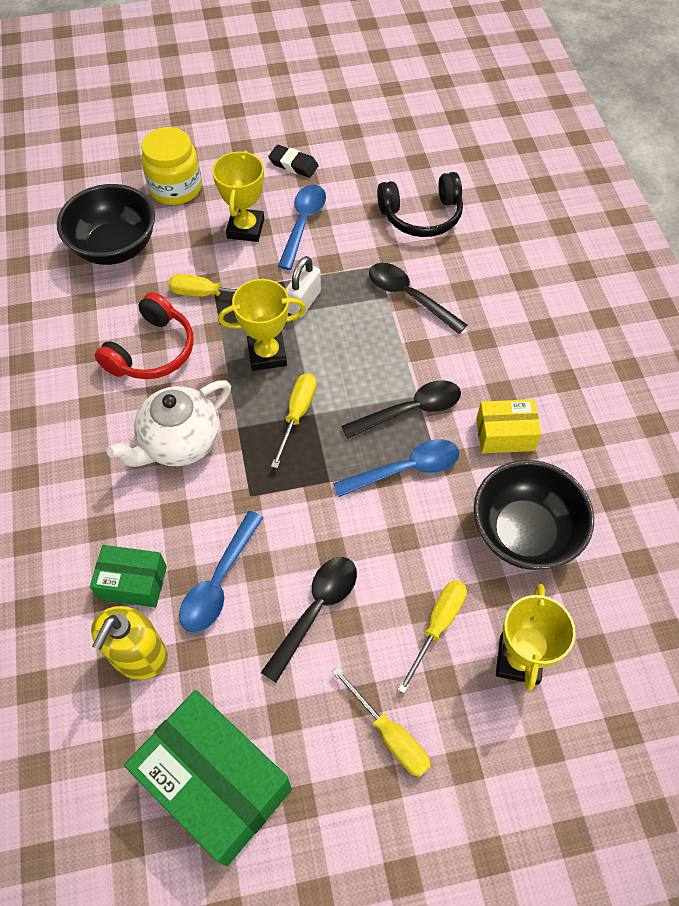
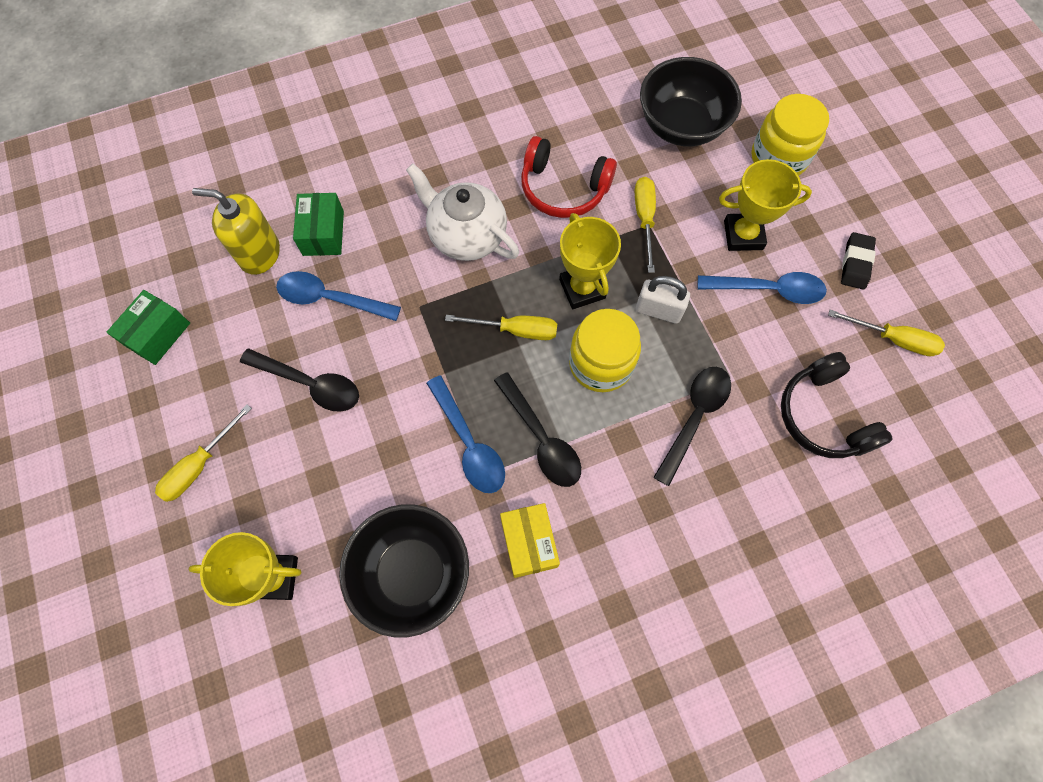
camera: 80 degrees right, 10 degrees up
green box [124,690,292,866] -> green box [106,290,190,365], size x0.53
yellow screwdriver [398,580,467,694] -> yellow screwdriver moved to [828,310,945,356]
none -> yellow jar [569,309,641,392]

